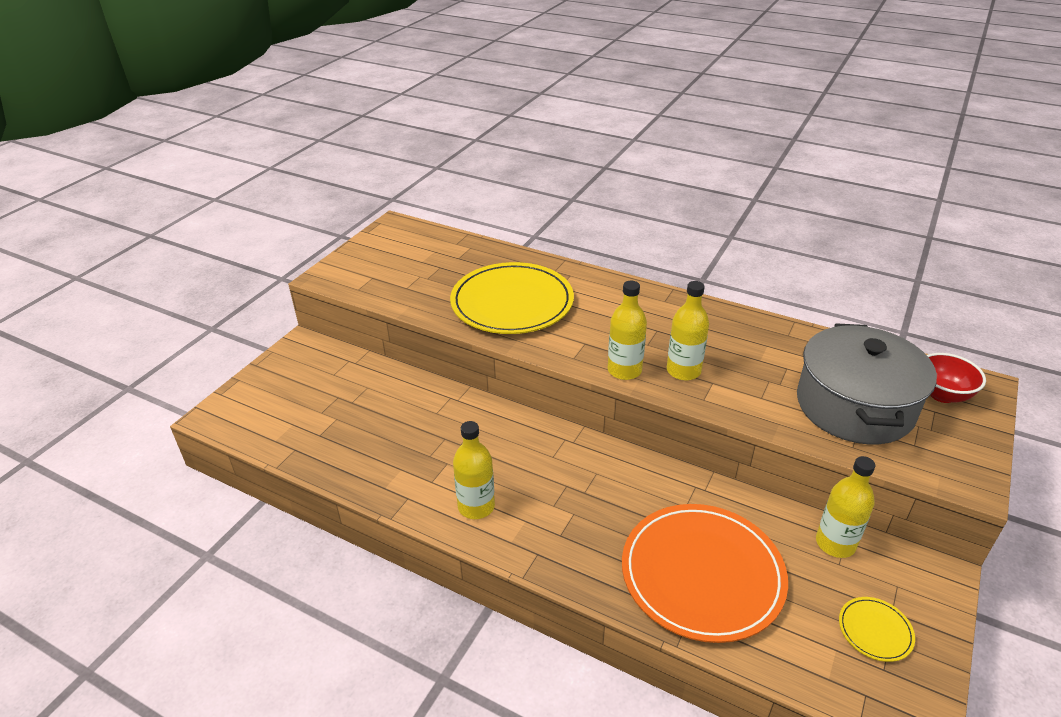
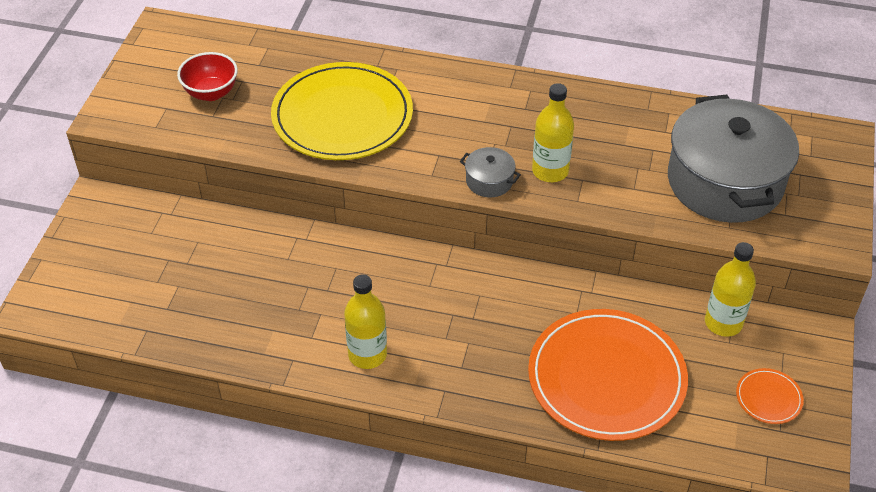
camera: 15 degrees left, 10 degrees up
yellow bottle [608,281,647,380] -> grey pot [460,147,521,197]
yellow plate [839,597,915,662] -> orange plate [736,368,804,424]
red bowl [927,353,986,403] -> red bowl moved to [177,52,238,101]

